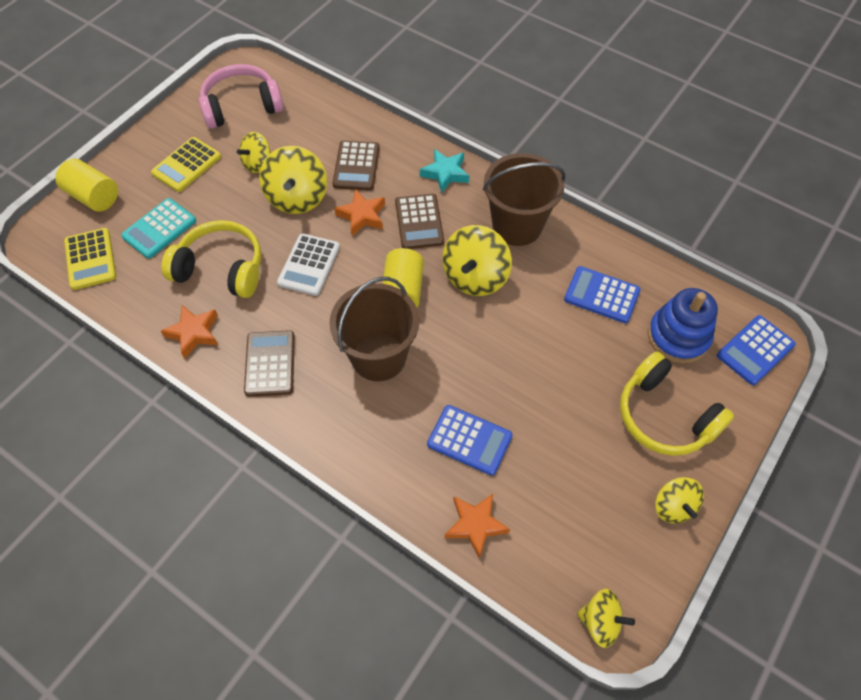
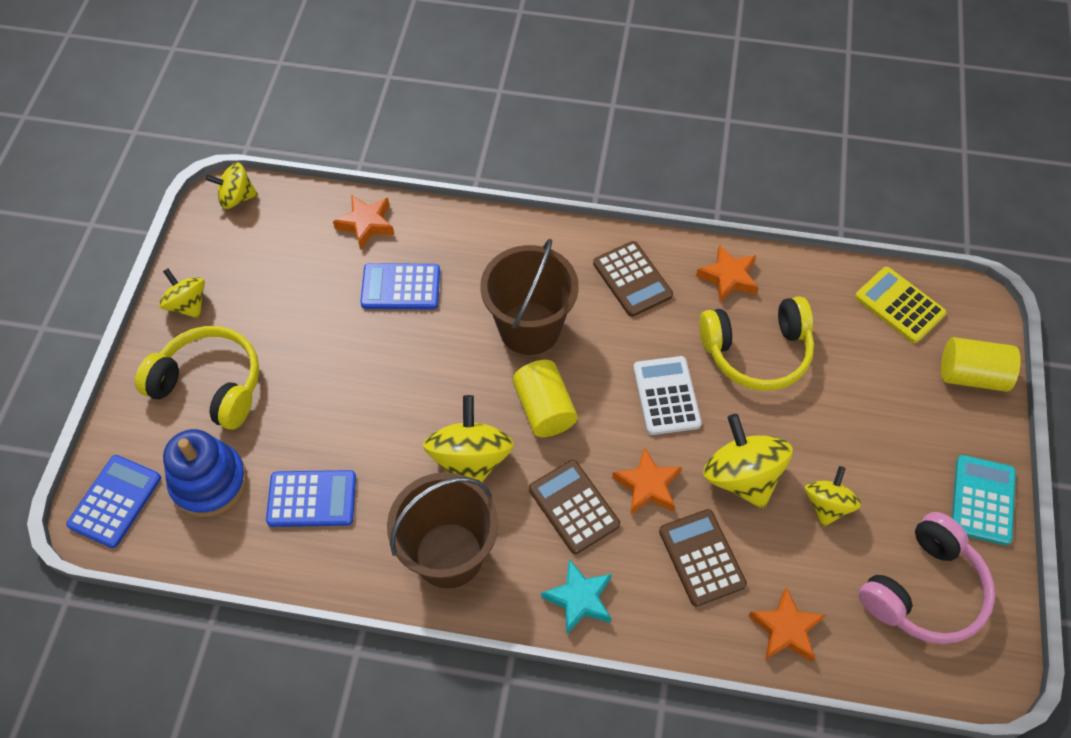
camera: 155 degrees right, 0 degrees up
turquoise calculator [121,198,196,259] -> turquoise calculator moved to [952,455,1016,545]
yellow calculator [151,137,221,192] -> none
none -> orange star [748,587,825,662]

